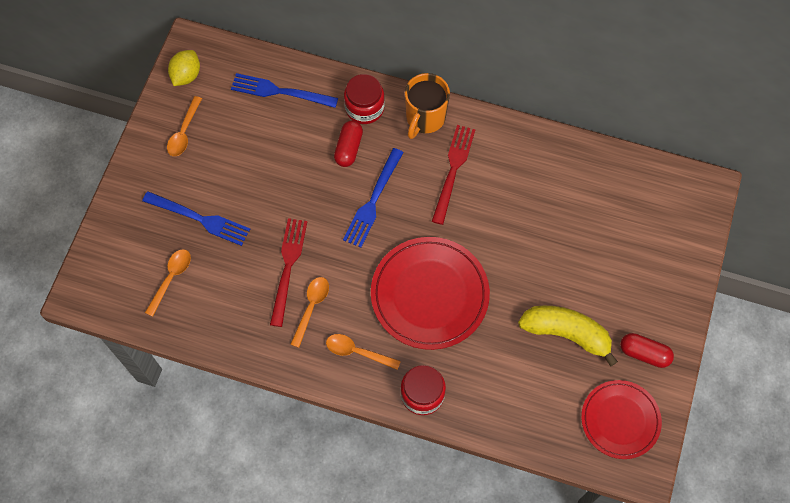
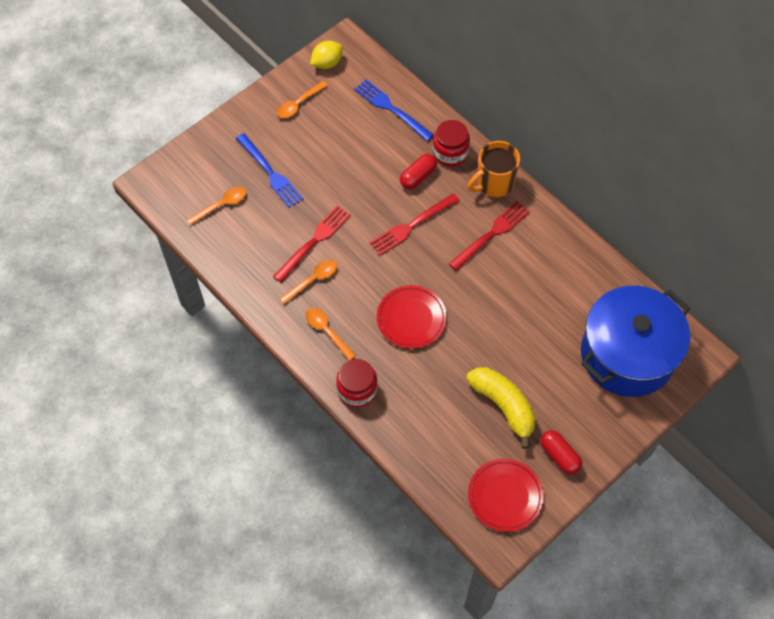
camera: 30 degrees right, 5 degrees down
blue fork [343,148,404,248] -> red fork [370,193,460,255]
red plate [371,237,490,350] -> red plate [377,285,447,349], size x0.64
none -> blue pot [581,286,690,397]

